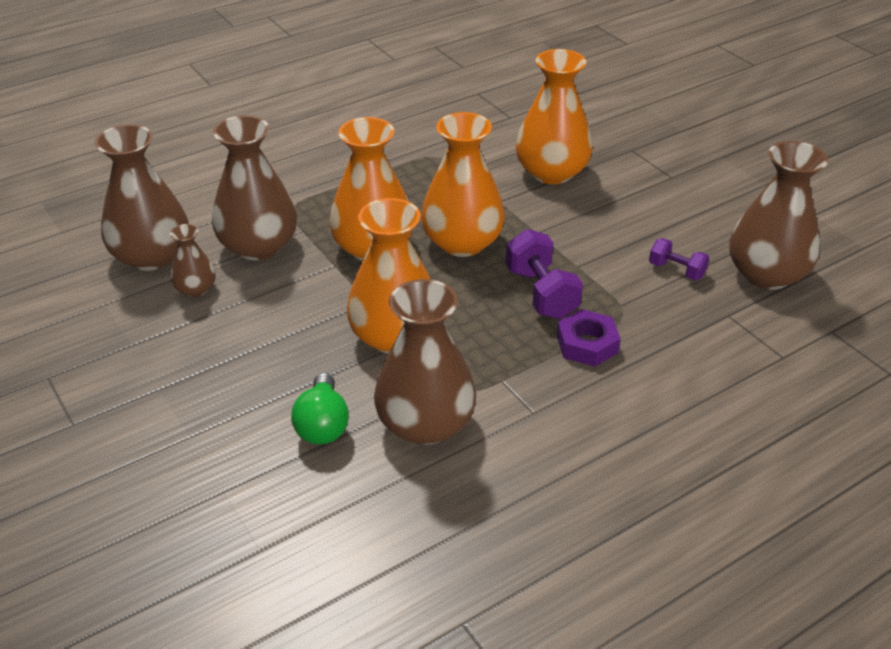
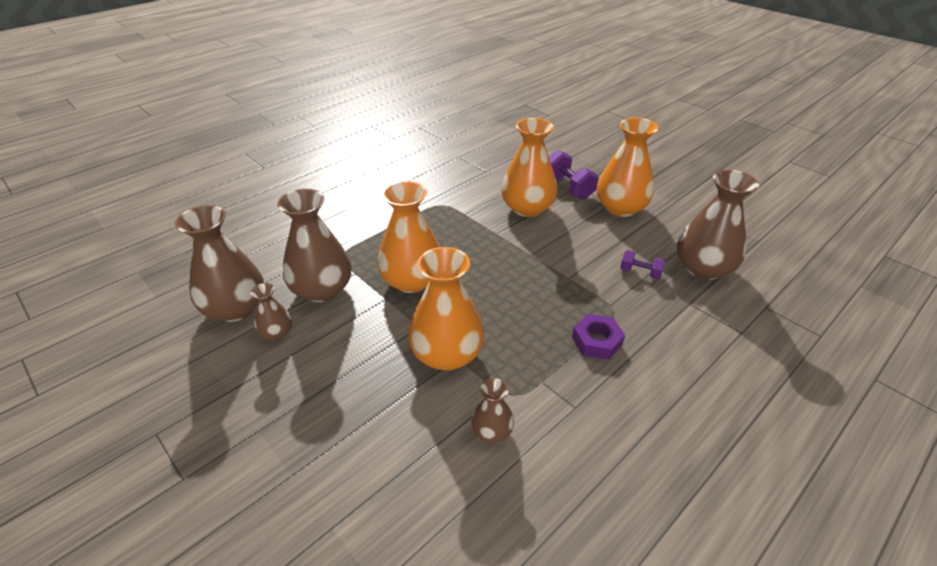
camera: 10 degrees left, 0 degrees up
green light bulb [291,373,349,444] -> none
brown vase [374,279,476,445] -> brown vase [471,378,514,443], size x0.50
orange vase [421,112,505,257] -> orange vase moved to [597,118,658,217]
purple dumbbell [506,229,583,319] -> purple dumbbell moved to [549,150,598,199]

